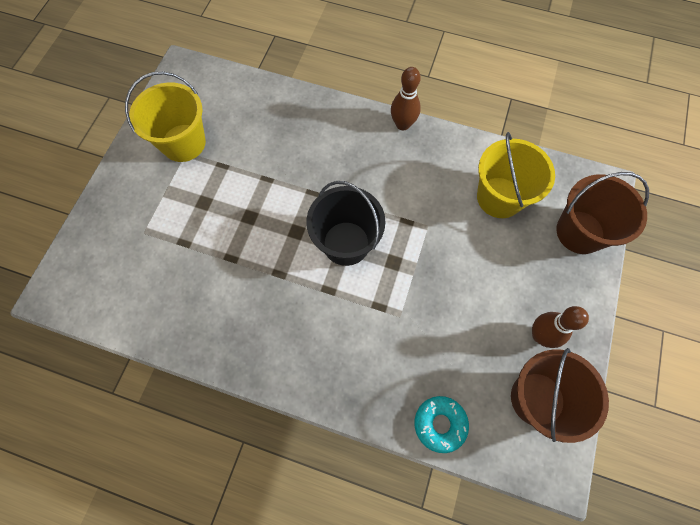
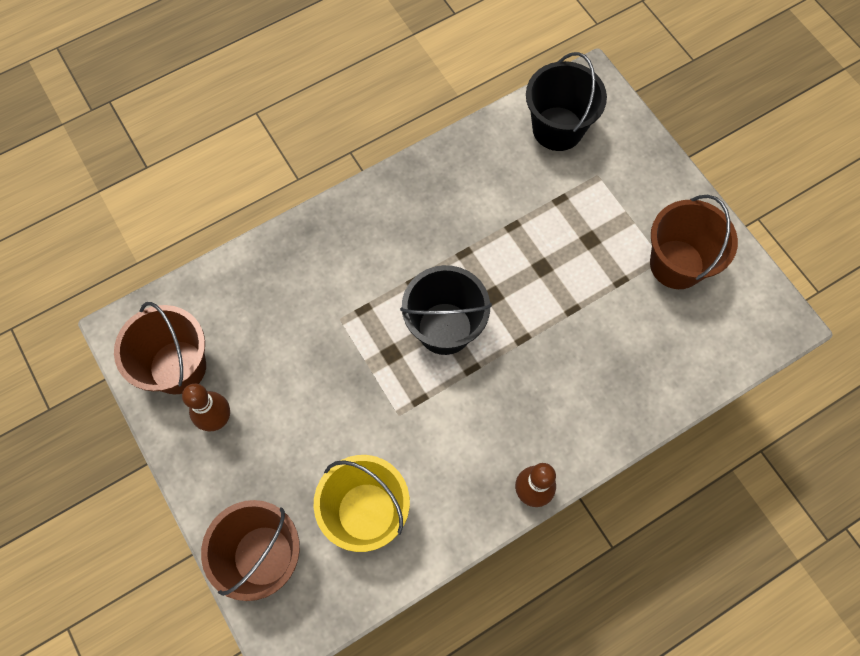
camera: 130 degrees right, 0 degrees up
yellow bucket [125,71,206,162] -> brown bucket [650,195,738,289]
turquoise donut [415,396,469,453] -> none
none -> black bucket [526,52,607,151]

